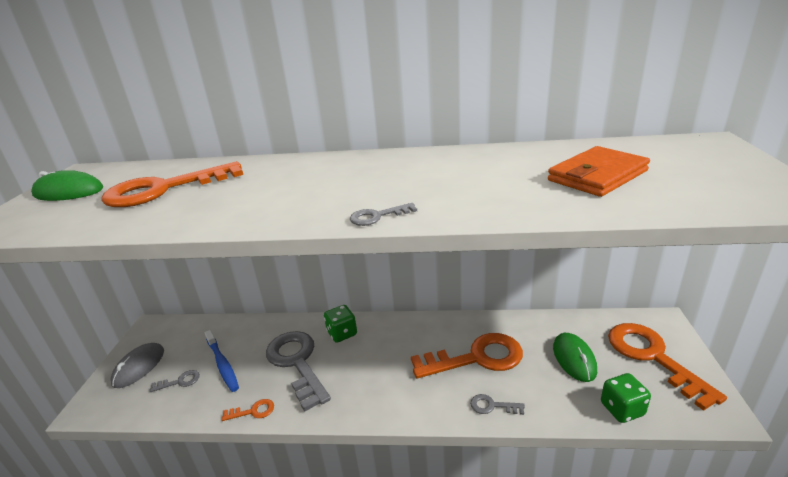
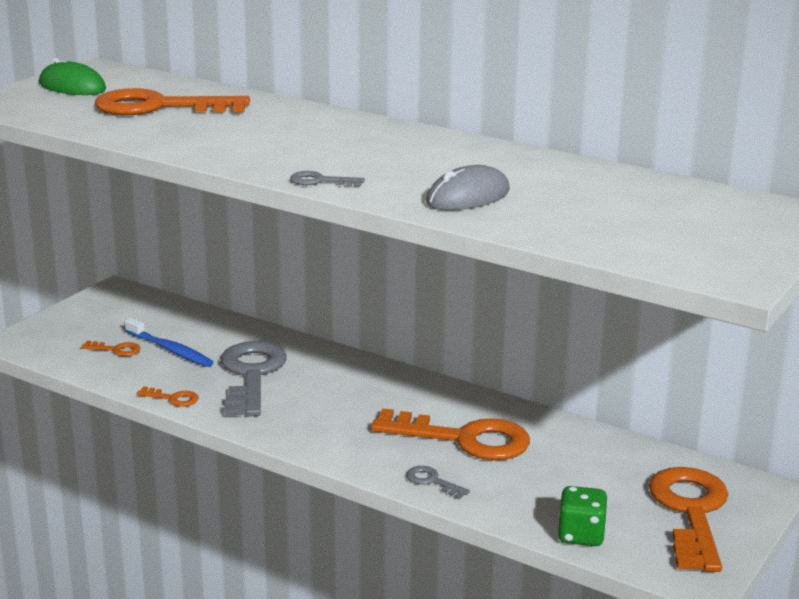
camera: 25 degrees right, 5 degrees down
grey mouse [110,343,164,388] -> grey mouse moved to [426,165,510,210]
grey key [150,370,200,392] -> orange key [81,341,141,356]
blue toothbrush [205,330,239,392] -> blue toothbrush turned 45 degrees counterclockwise [125,318,214,367]
green dice [324,305,357,343] -> none
orange wallet [548,146,650,197] -> none
green mouse [553,333,597,382] -> none

